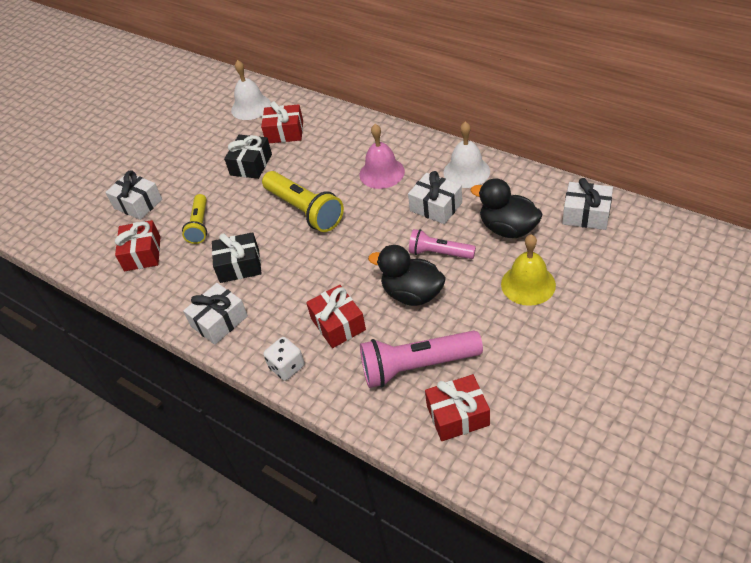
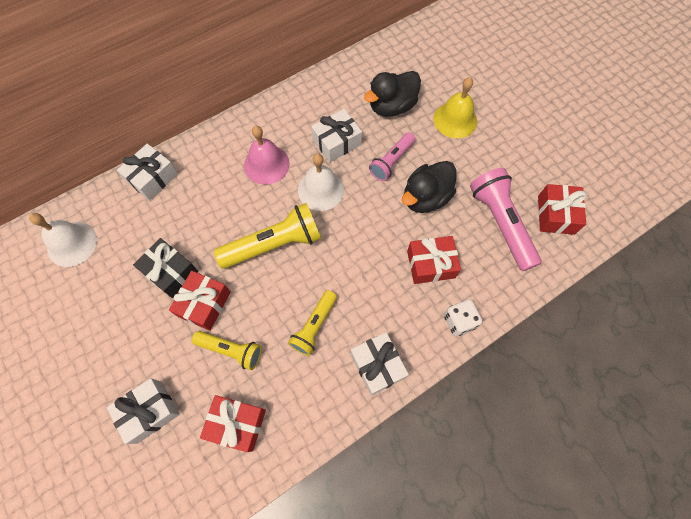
camera: 75 degrees left, 20 degrees up
black gift [212,232,262,283] -> yellow flashlight [288,290,337,356]
red gift [261,101,303,143] -> red gift moved to [169,271,231,331]
pink flashlight [360,331,483,388] -> pink flashlight turned 150 degrees clockwise [470,168,542,271]
white bell [444,122,490,188] -> white bell moved to [298,154,344,211]
white gift [562,178,613,230] -> white gift moved to [117,144,178,201]

